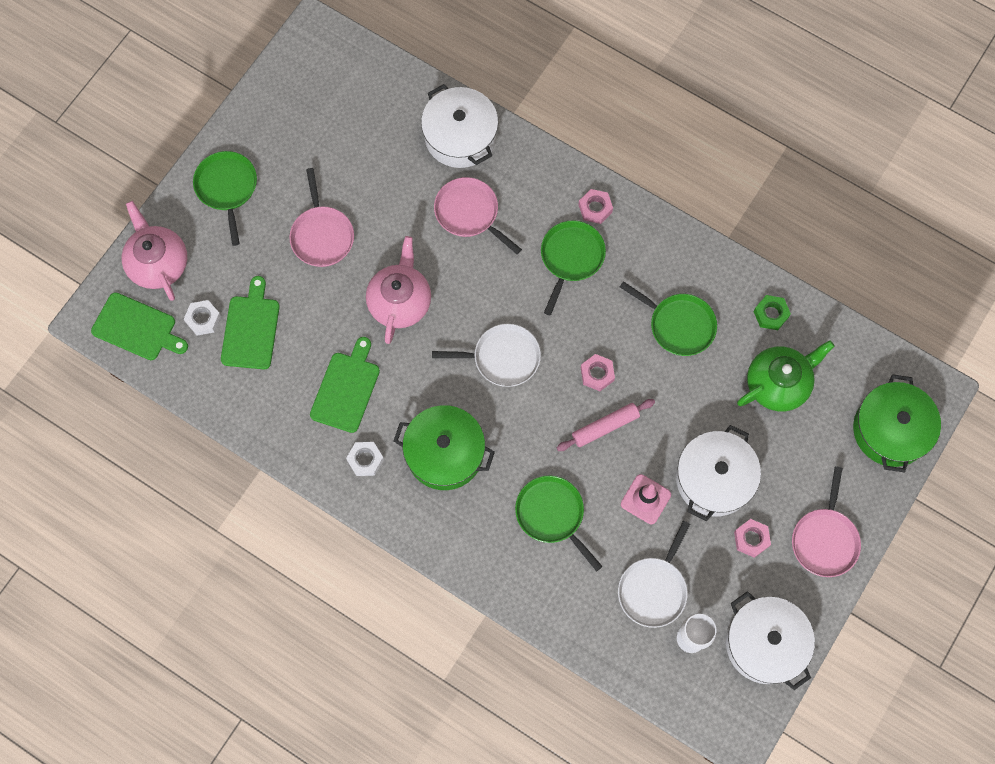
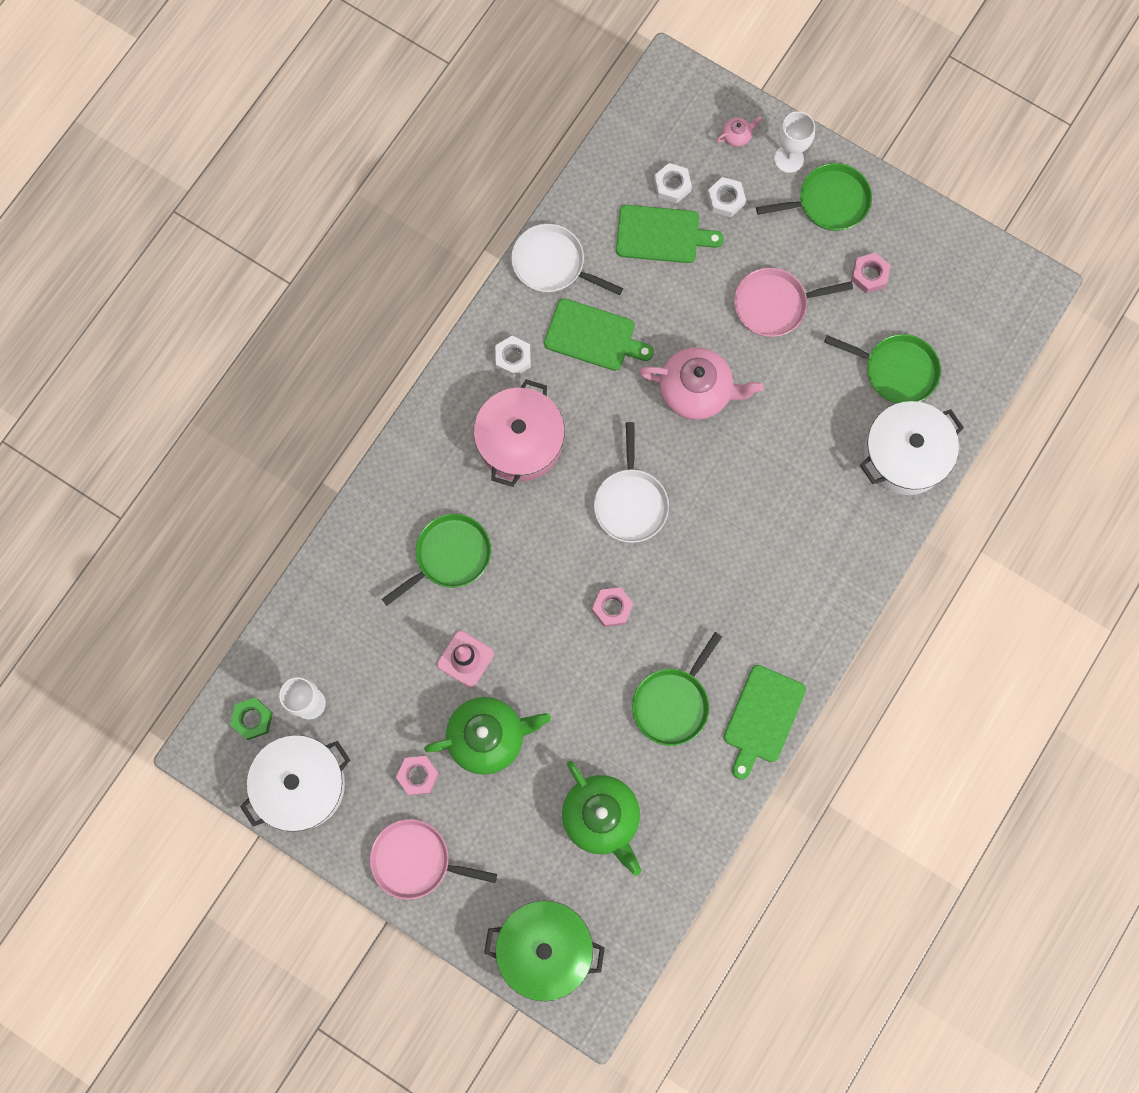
camera: 90 degrees right, 5 degrees up
green cutting board [91,292,188,360] -> green cutting board moved to [724,665,806,780]
pink teapot [122,201,187,301] -> pink teapot [716,116,762,147], size x0.42
green pot [393,405,495,490] -> pink pot [474,379,565,487]
pink pan [434,177,522,254] -> none
green pan [541,220,606,315] -> green pan moved to [824,334,941,403]
pink rolling pin [557,399,655,451] -> none
pink nut [578,189,613,224] -> pink nut moved to [851,253,891,293]
white pan [618,521,690,628] -> white pan moved to [511,224,623,295]
white pot [676,425,761,521] -> green teapot [424,697,551,775]
green nut [753,295,791,330] -> green nut moved to [230,698,273,740]
none -> white nut [707,177,746,217]
none -> white goblet [774,111,815,173]

